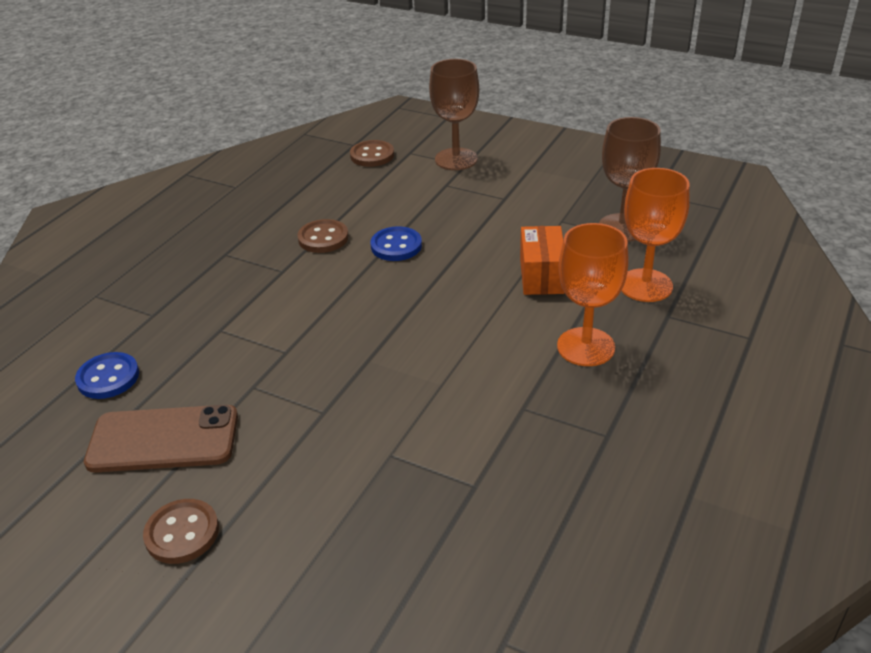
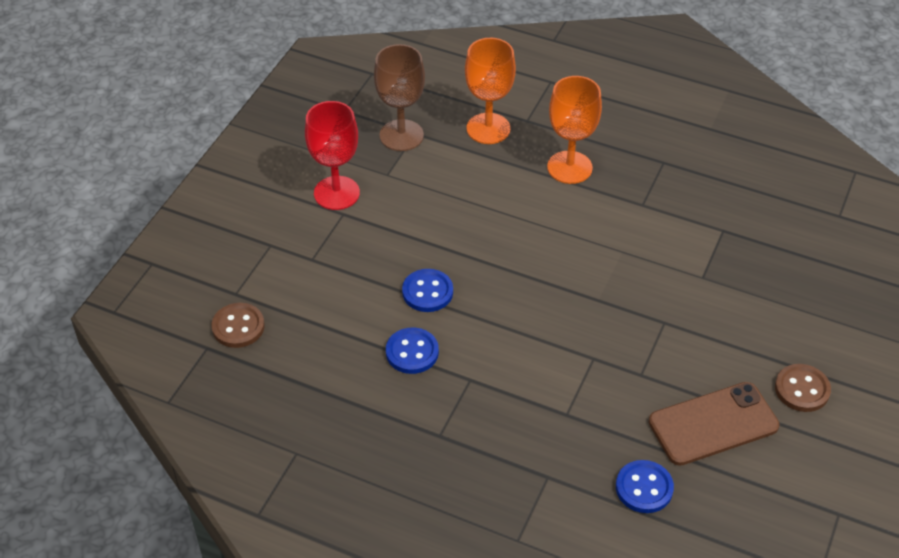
camera: 95 degrees left, 10 degrees up
brown phone [84,405,238,473] -> brown phone turned 75 degrees clockwise [649,382,779,466]
brown button [297,219,349,253] -> blue button [386,327,439,374]
brown goblet [429,59,479,170] -> none
orange box [520,226,565,295] -> none
none -> red goblet [305,101,360,210]

